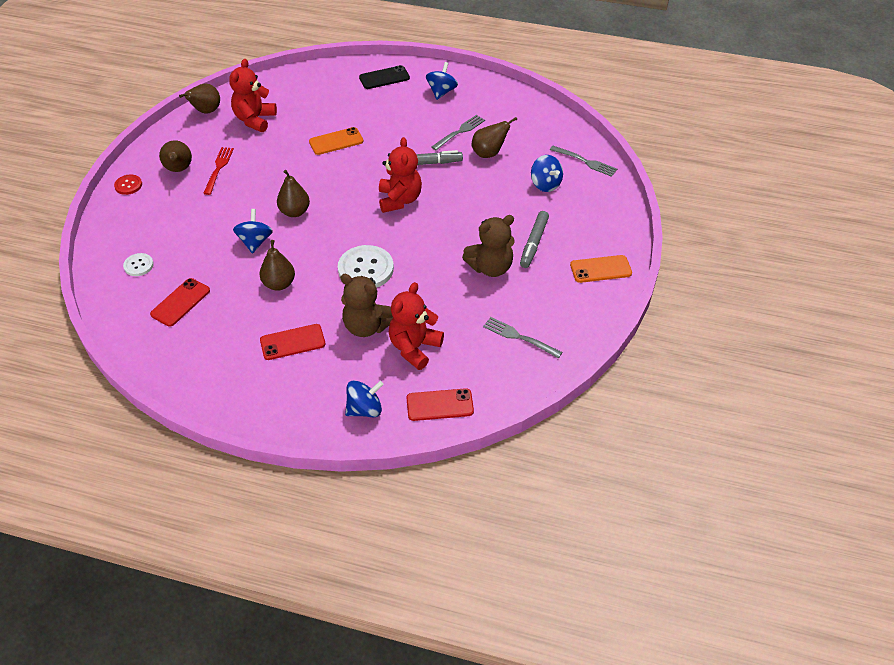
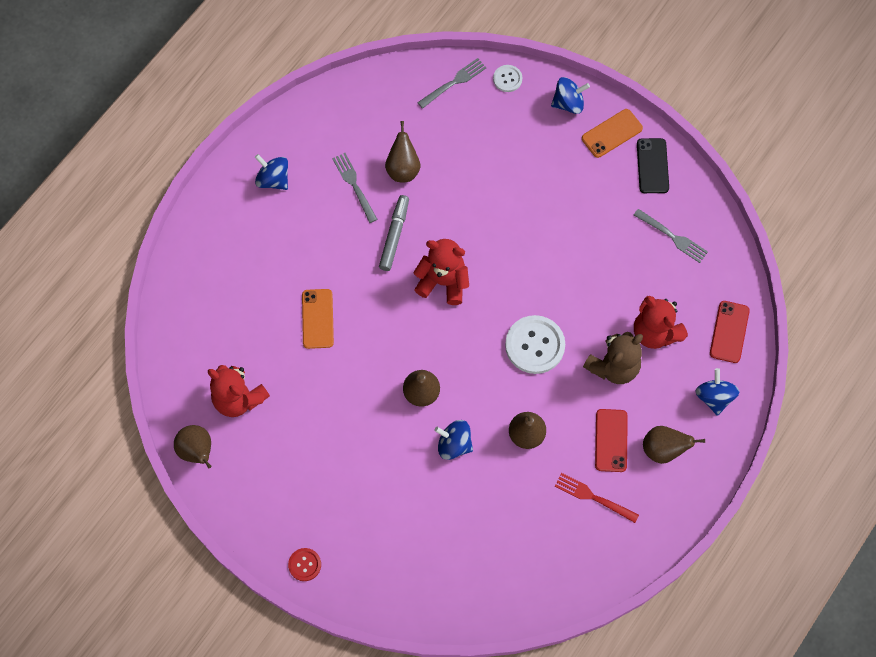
camera: 70 degrees left, 20 degrees up
white button [123,253,154,276] -> white button moved to [493,65,522,92]
red phone [150,278,210,327] -> none
brown pear [159,140,192,172] -> brown pear moved to [643,426,705,464]
red fork [203,147,234,195] -> red fork moved to [555,473,639,523]
black phone [359,65,410,89] -> black phone moved to [637,138,669,193]
brown teddy bear [462,215,515,277] -> none
grey fork [483,317,562,358] -> grey fork turned 105 degrees counterclockwise [634,209,708,263]
grey marker [520,211,549,268] -> none
blue spinning top [531,155,563,192] -> blue spinning top moved to [551,77,590,114]
orange phone [570,255,632,283] -> orange phone turned 45 degrees clockwise [582,109,643,158]

